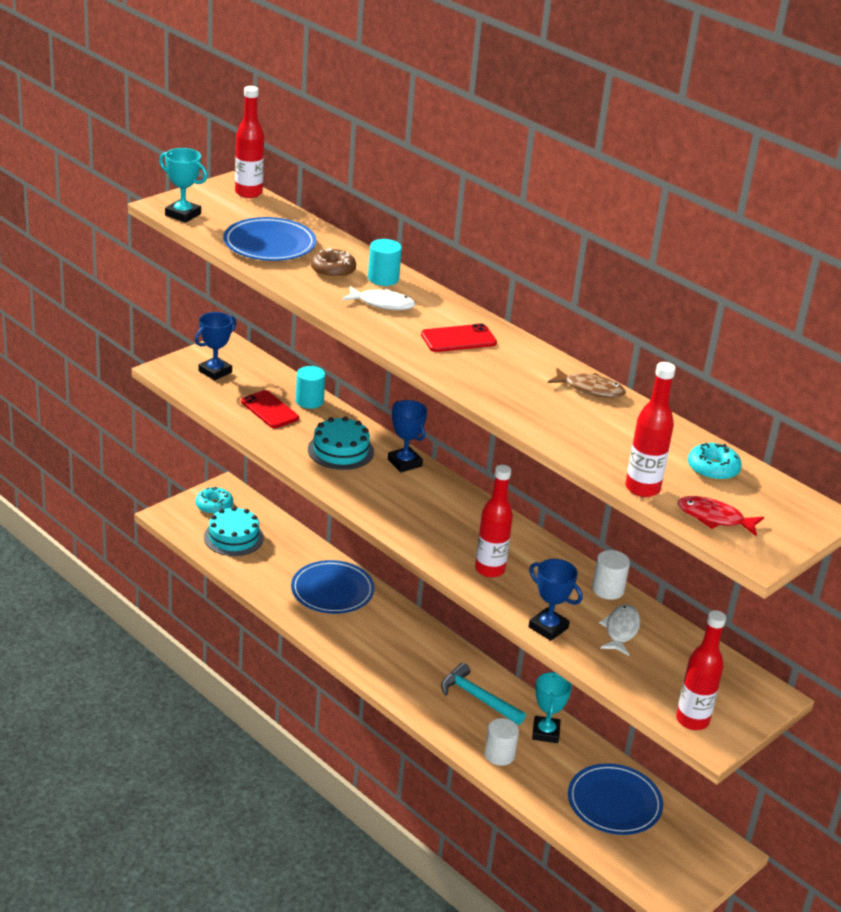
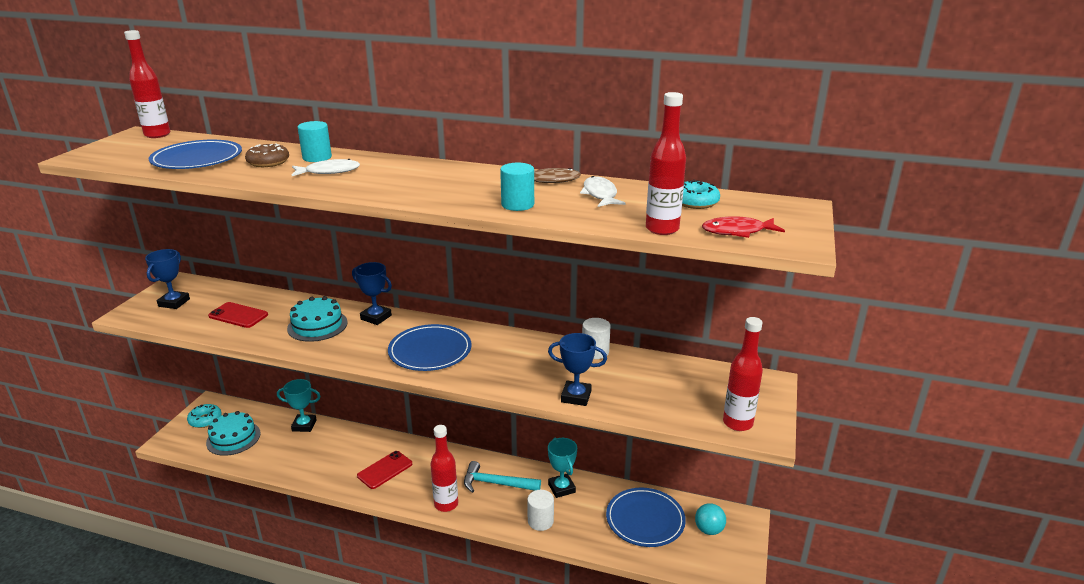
camera: 25 degrees left, 5 degrees down
turquoise trophy [159,148,208,223] -> turquoise trophy moved to [277,379,321,432]
blue plate [291,560,375,614] -> blue plate moved to [388,324,472,371]
turquoise cylinder [296,366,325,409] -> turquoise cylinder moved to [500,163,534,211]
red phone [421,323,497,352] -> red phone moved to [357,451,412,489]
red bottle [475,465,513,578] -> red bottle moved to [430,425,458,512]
white fish [599,604,640,656] -> white fish moved to [580,176,626,207]
none -> turquoise ball [695,503,726,535]

